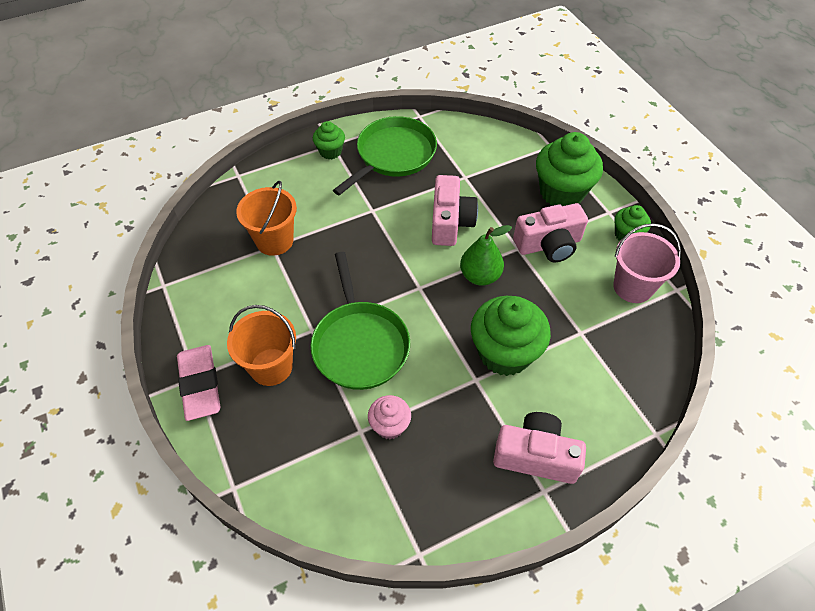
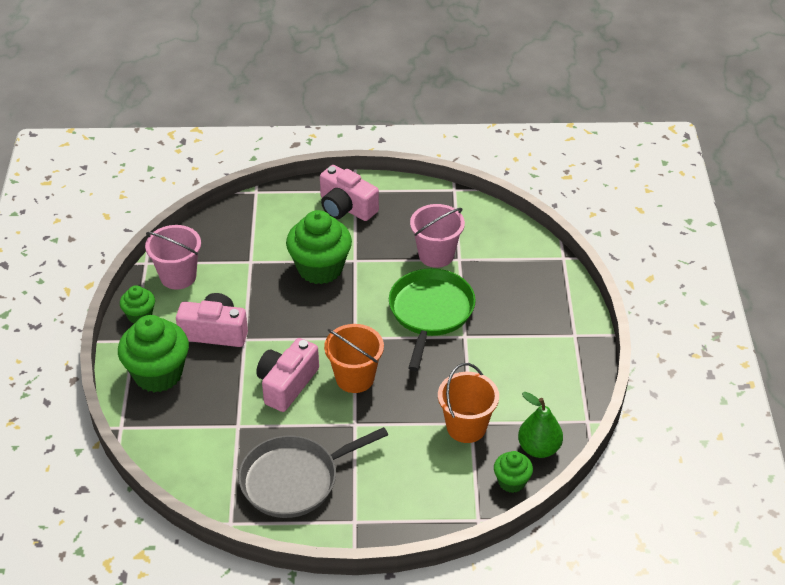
camera: 155 degrees left, 10 degrees down
pink eraser [177,345,220,421] -> none
orange bucket [227,305,296,386] -> orange bucket moved to [324,324,384,393]
green cupcake [313,121,345,159] -> green cupcake moved to [494,451,533,493]
green pan [333,116,437,196] -> grey pan [239,427,388,518]
pink cupcake [368,395,411,439] -> pink bucket [410,204,465,268]
green pear [460,225,512,286] -> green pear moved to [518,392,563,458]

